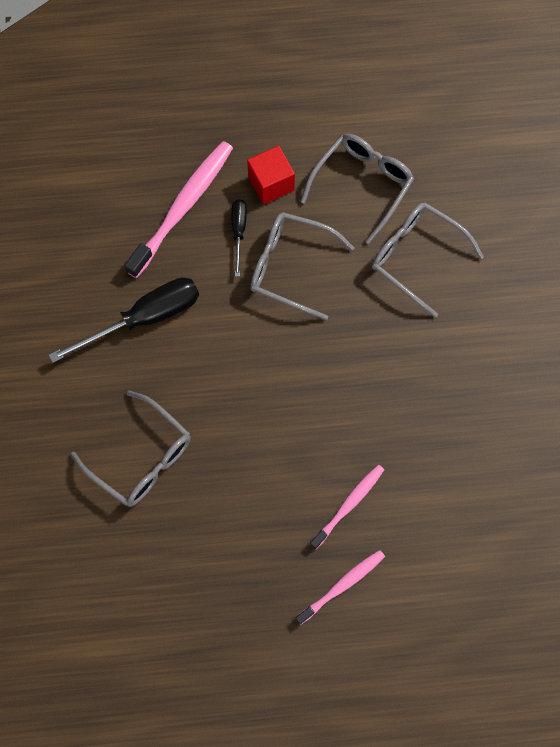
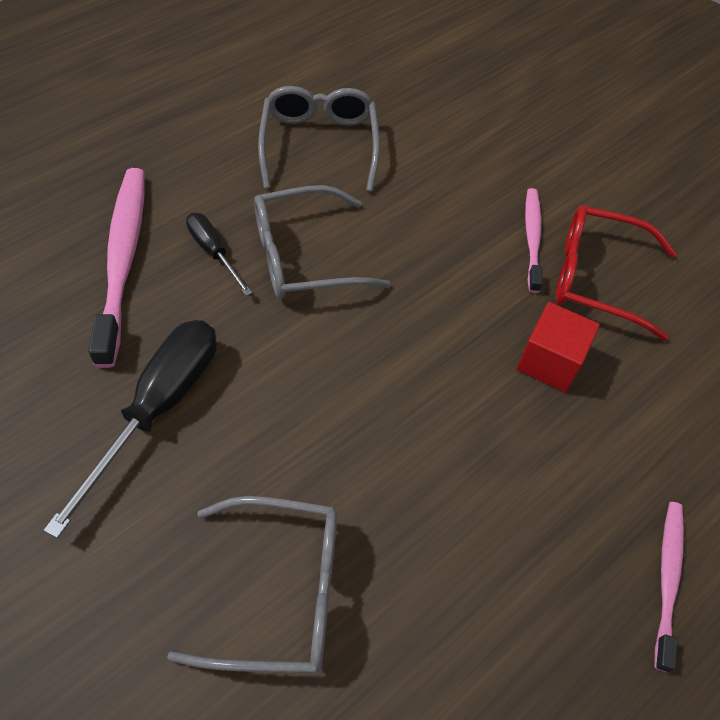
camera: 40 degrees left, 15 degrees down
red cube [247,146,295,204] -> red cube moved to [517,302,600,392]
pink toothbrush [310,465,384,549] -> pink toothbrush moved to [525,188,543,293]
grey glasses [372,203,484,318] -> none
none -> red glasses [555,205,677,341]

